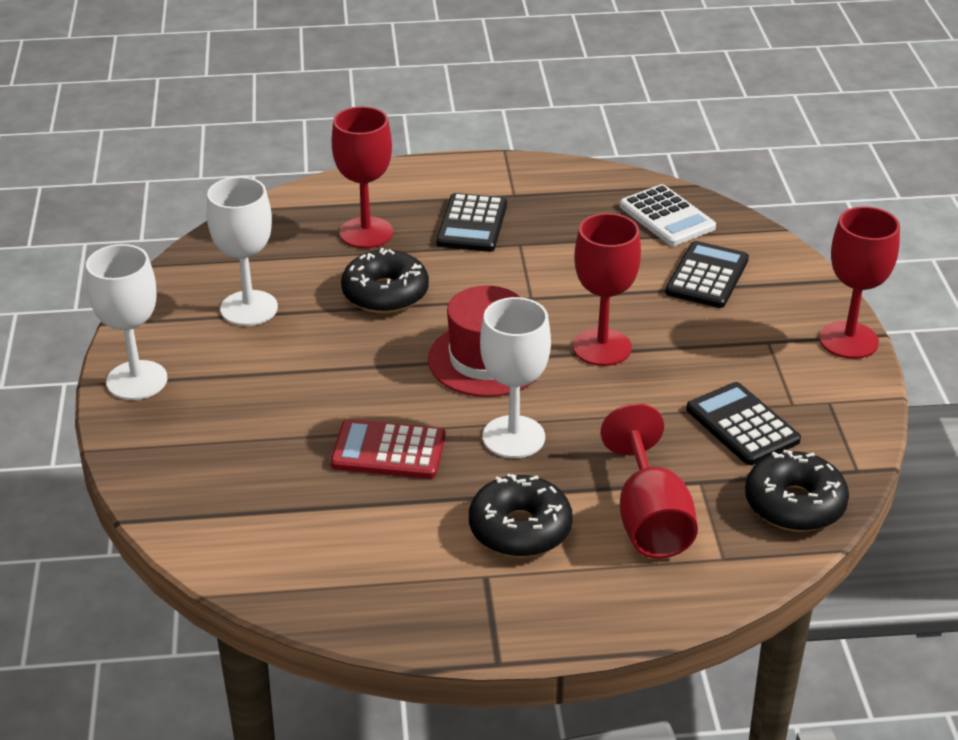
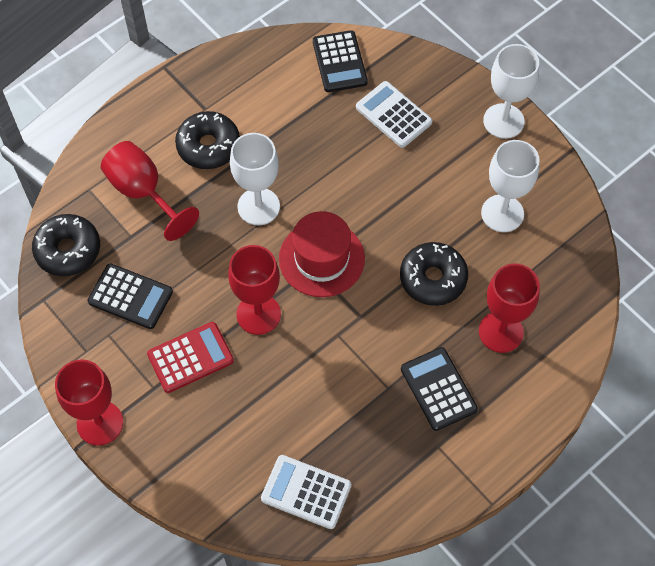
camera: 145 degrees right, 25 degrees up
red calculator [331,419,445,479] -> red calculator moved to [147,322,234,393]
black calculator [665,241,749,308] -> black calculator moved to [313,30,368,92]
none -> white calculator [356,81,432,148]

